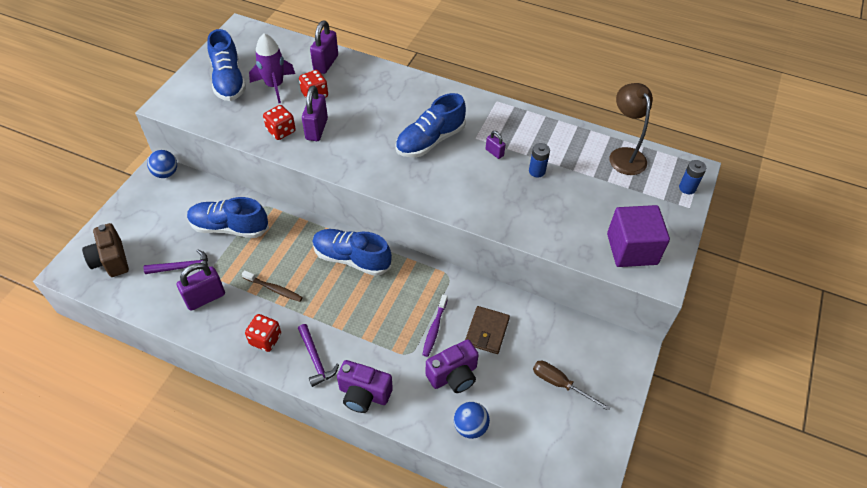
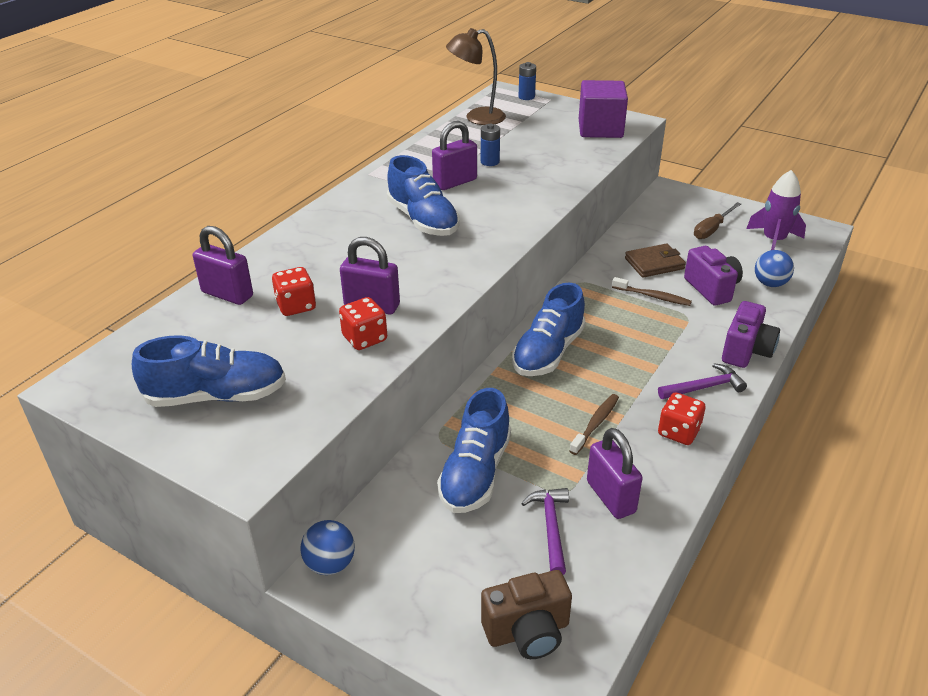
camera: 80 degrees left, 15 degrees down
purple rocket [249,33,295,103] -> purple rocket moved to [746,170,806,250]
purple toothbrush [422,294,448,357] -> brown toothbrush [612,277,692,306]
brown wallet [465,306,510,354] -> brown wallet turned 45 degrees counterclockwise [625,244,686,278]
purple padlock [486,131,506,159] -> purple padlock [432,121,477,190], size x1.87

